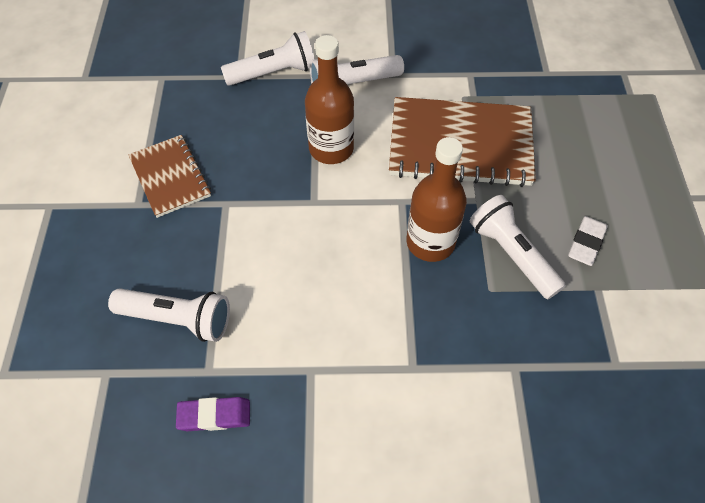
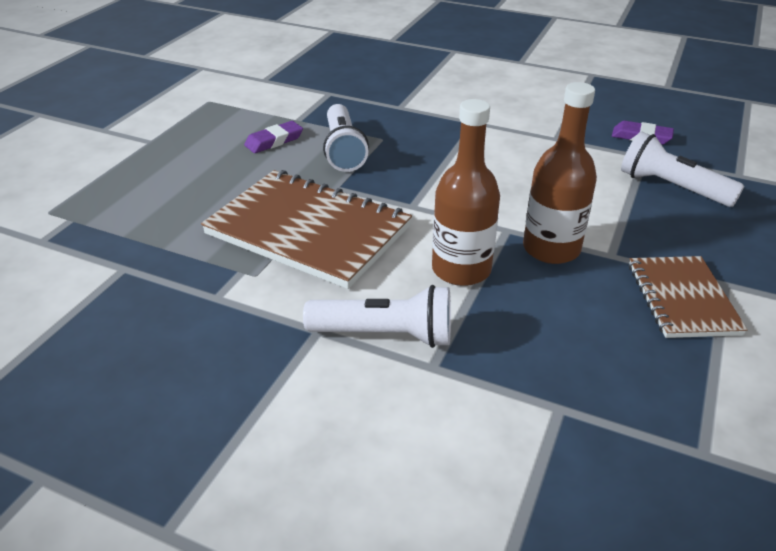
camera: 155 degrees left, 20 degrees down
white flashlight [221,31,315,86] -> none
brown bottle [406,137,467,262] -> brown bottle moved to [523,82,597,264]
white eraser [568,216,608,266] -> purple eraser [244,121,303,153]

